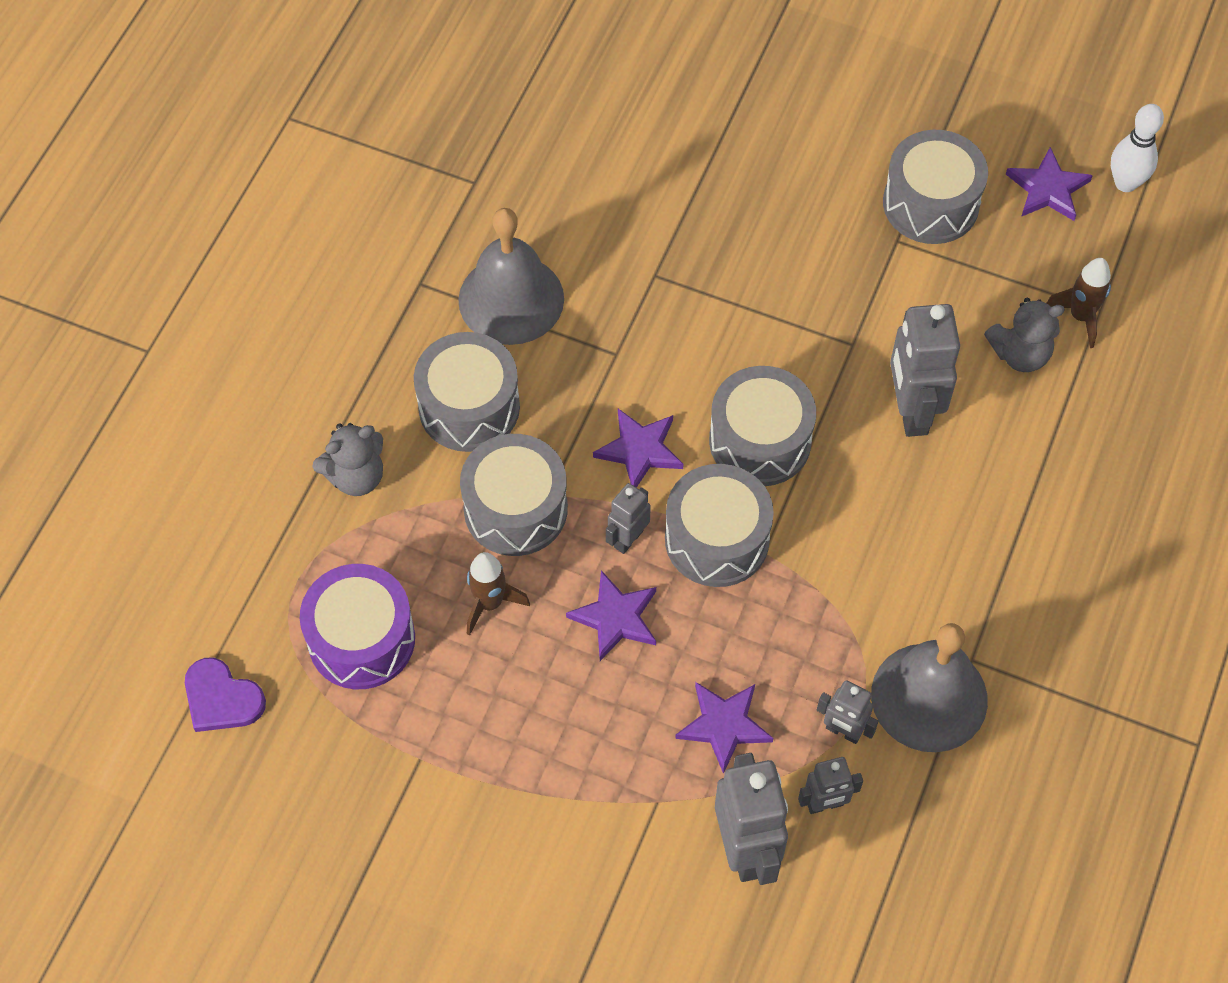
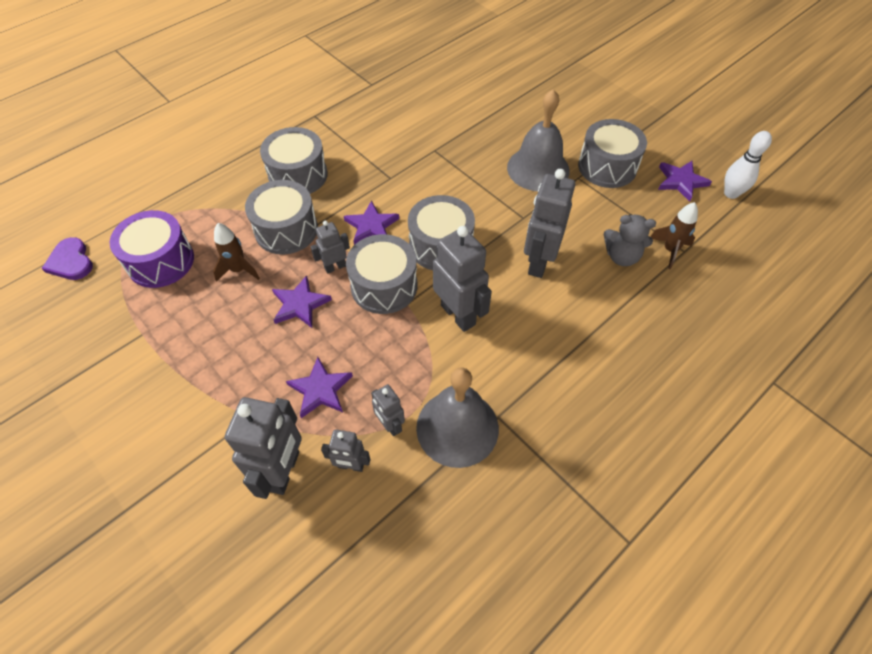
camera: 25 degrees right, 5 degrees down
grey teddy bear [312,423,383,496] -> none
grey bell [458,208,564,345] -> grey bell moved to [507,89,570,191]
none -> grey robot [433,226,492,332]

